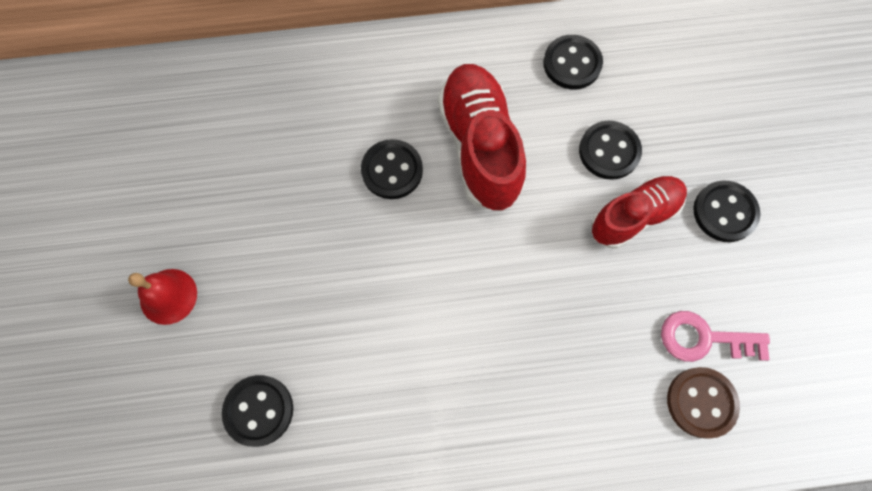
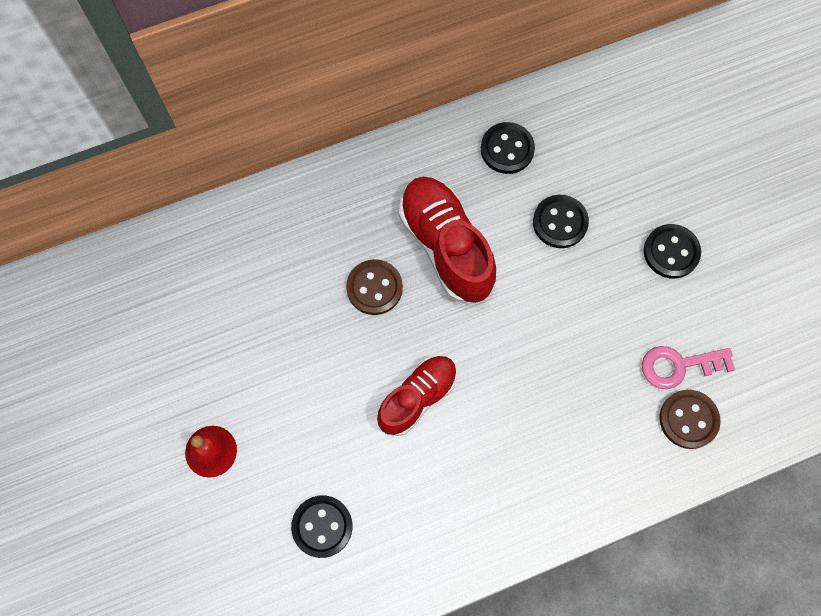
camera: 15 degrees left, 0 degrees up
black button [361,139,423,199] -> brown button [346,259,403,315]
red shoe [591,176,687,249] -> red shoe moved to [377,356,457,436]

